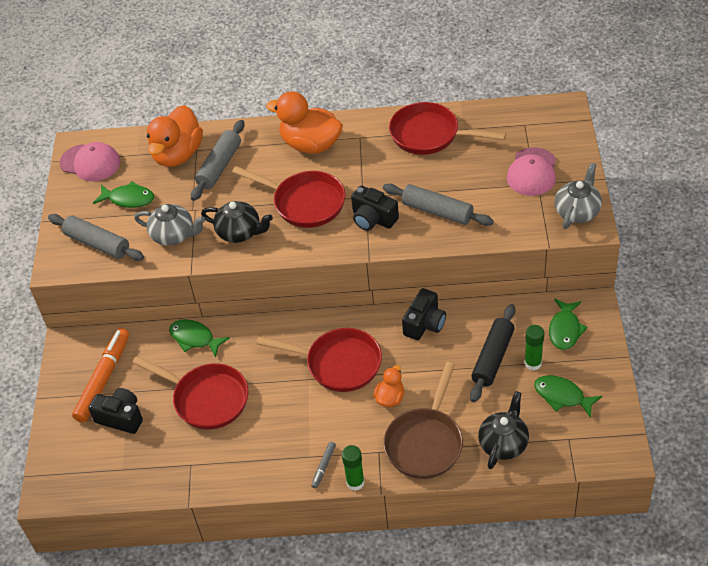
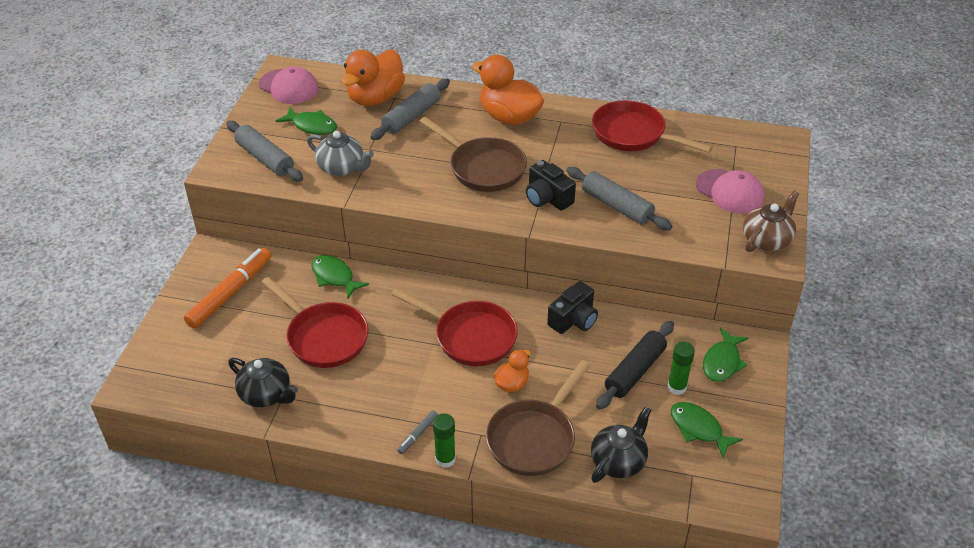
camera: 10 degrees right, 5 degrees down
black camera [88,388,143,434] -> none
black teapot [201,201,273,243] -> black teapot moved to [228,358,298,407]
red pan [232,166,345,228] -> brown pan [419,117,527,192]
pink cap [507,147,556,196] -> pink cap turned 75 degrees counterclockwise [696,169,764,214]
grey teapot [555,163,602,229] -> brown teapot [743,190,799,252]

